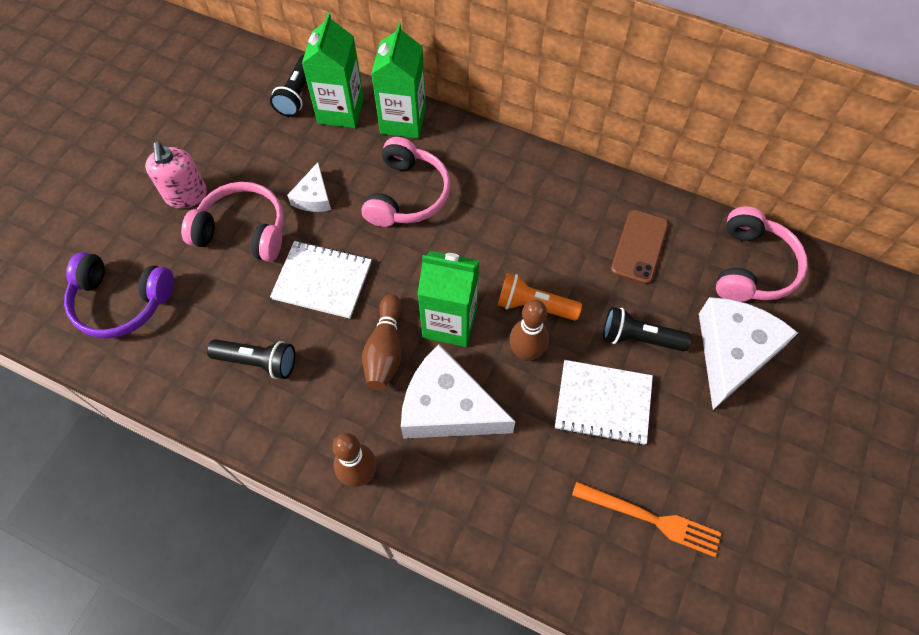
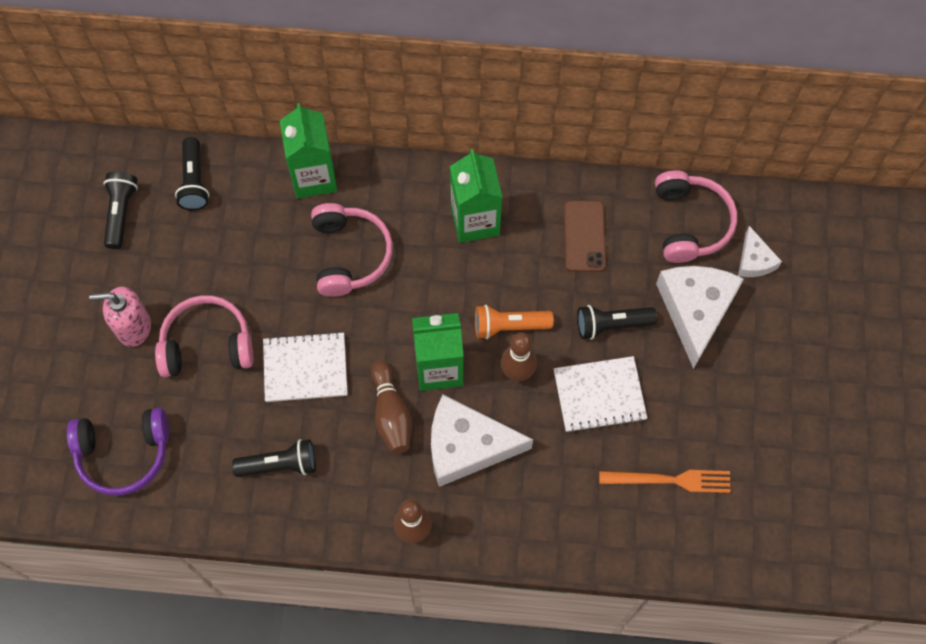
camera: 20 degrees left, 5 degrees up
pink soap dispenser [145,142,207,208] -> pink soap dispenser turned 120 degrees clockwise [89,287,151,347]
white cheese [287,162,331,212] -> white cheese moved to [738,226,782,277]
green carton [302,13,364,128] -> green carton moved to [450,149,502,243]
none -> black flashlight [103,172,138,249]

